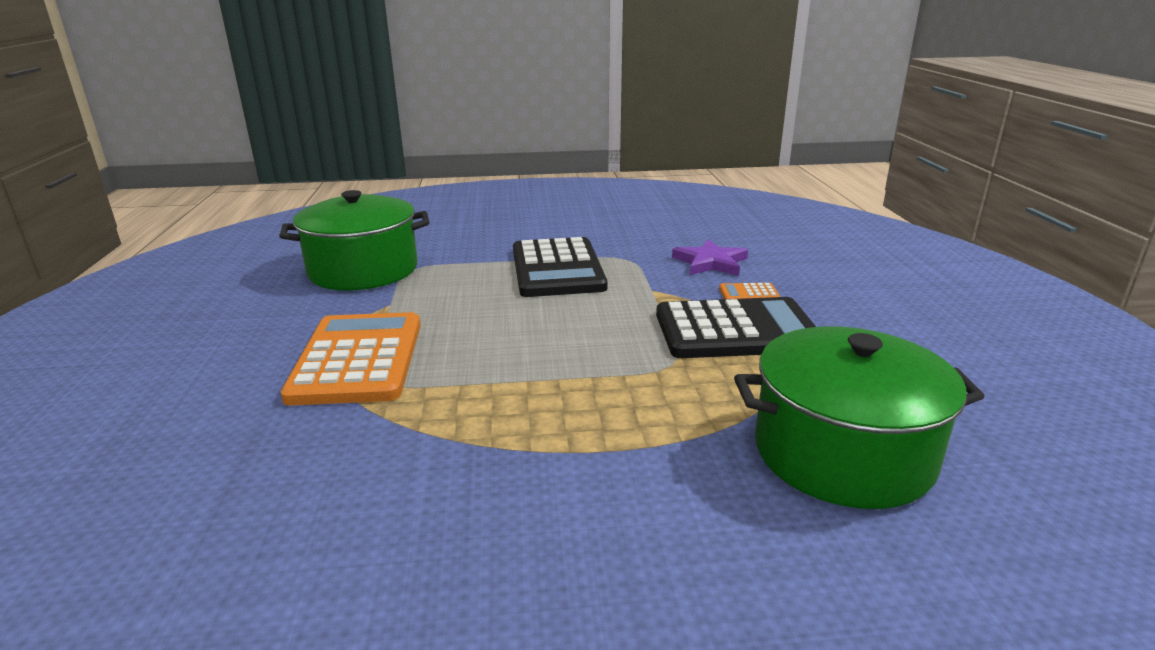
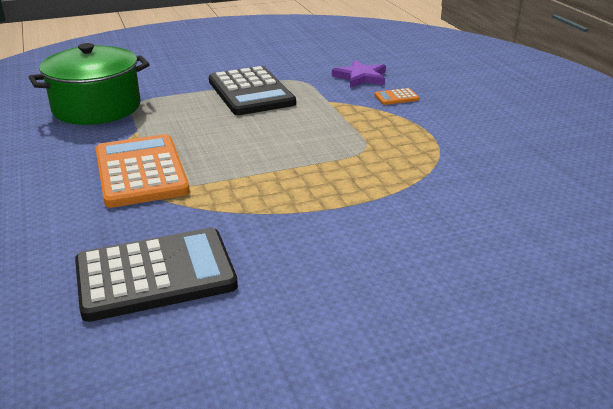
camera: 15 degrees left, 5 degrees up
black calculator [656,297,816,358] -> black calculator moved to [75,228,238,322]
green pot [734,326,985,509] -> none

